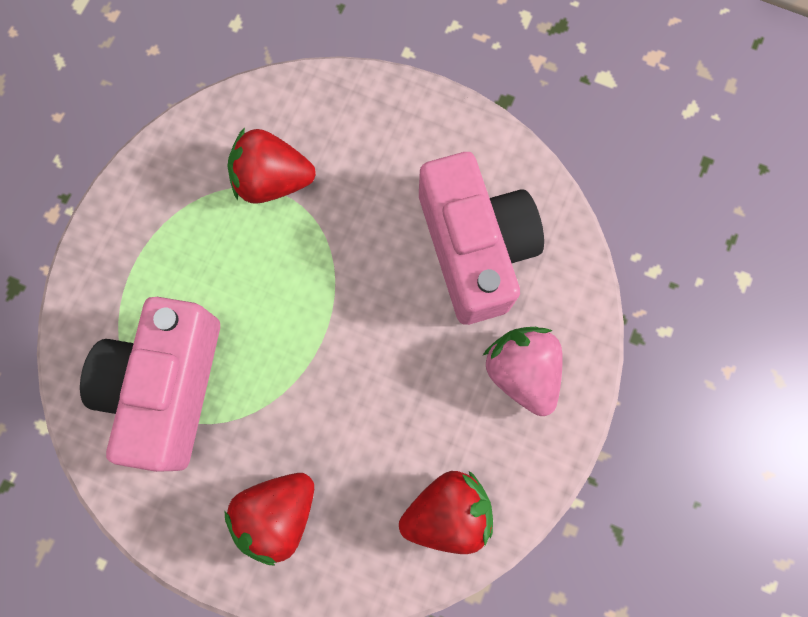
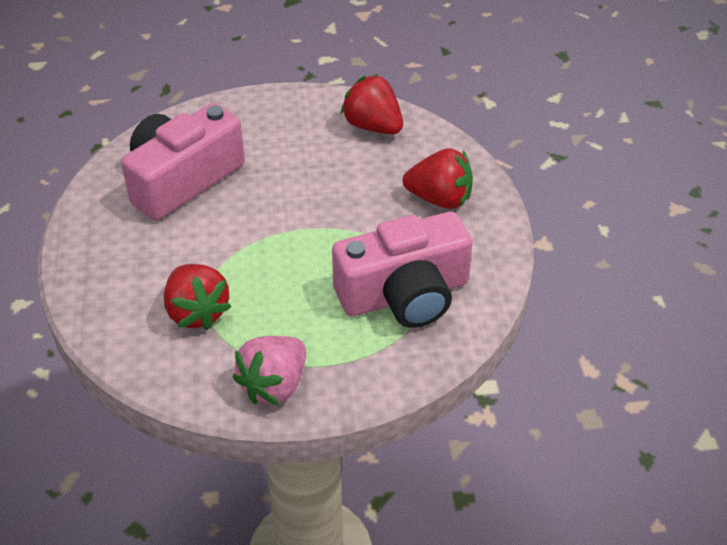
camera: 120 degrees left, 30 degrees down
pink strawberry [483,327,563,416] -> pink strawberry moved to [233,336,306,405]

